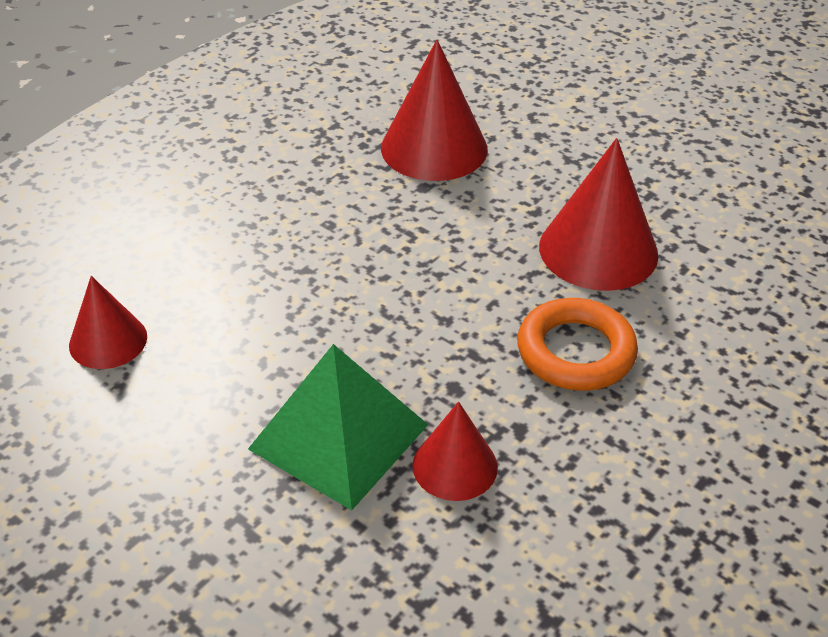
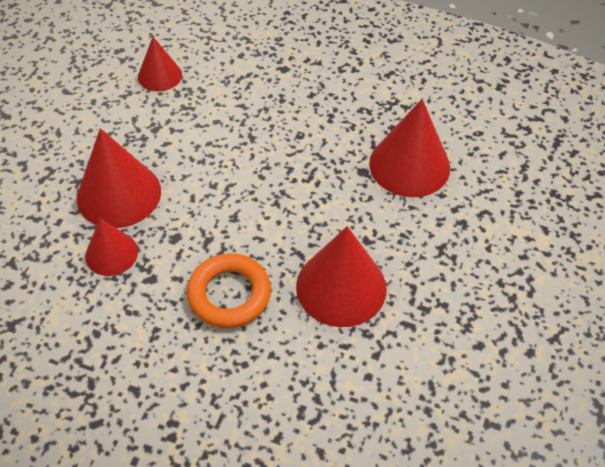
camera: 70 degrees right, 10 degrees up
green pyramid [248,344,428,510] -> red cone [77,128,161,228]

